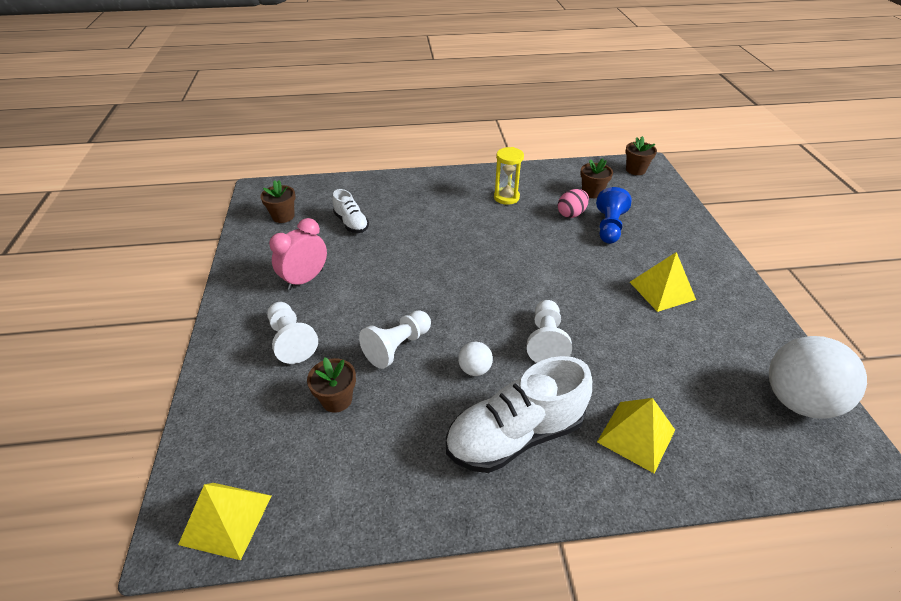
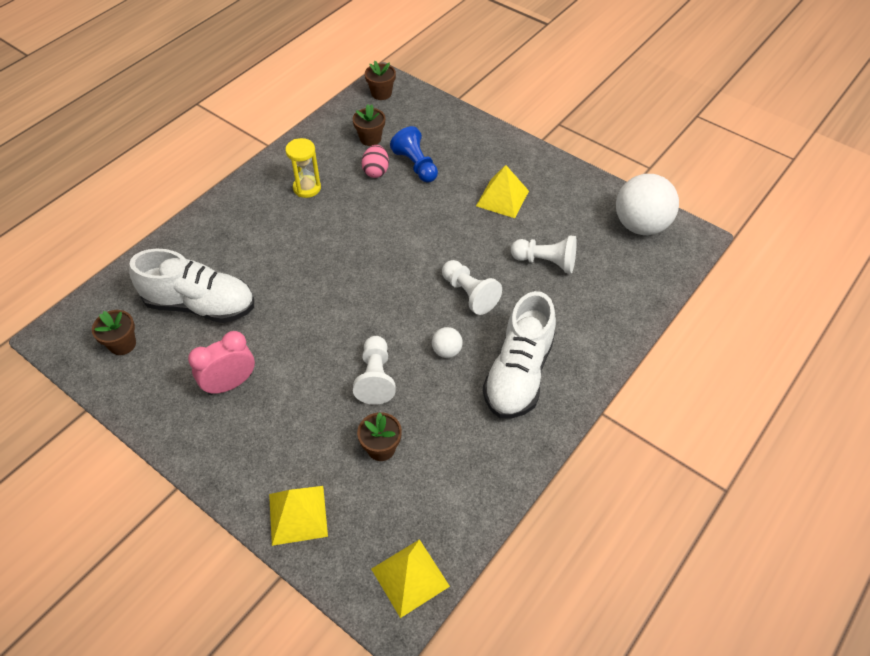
camera: 45 degrees left, 10 degrees up
white pawn [267,302,318,364] -> white pawn moved to [511,235,577,274]
pink clock [269,218,327,290] -> pink clock turned 60 degrees clockwise [188,331,255,395]
white shoe [332,189,369,233] -> white shoe [129,249,254,323], size x1.93
yellow pyramid [597,398,675,473] -> yellow pyramid moved to [269,486,328,546]

